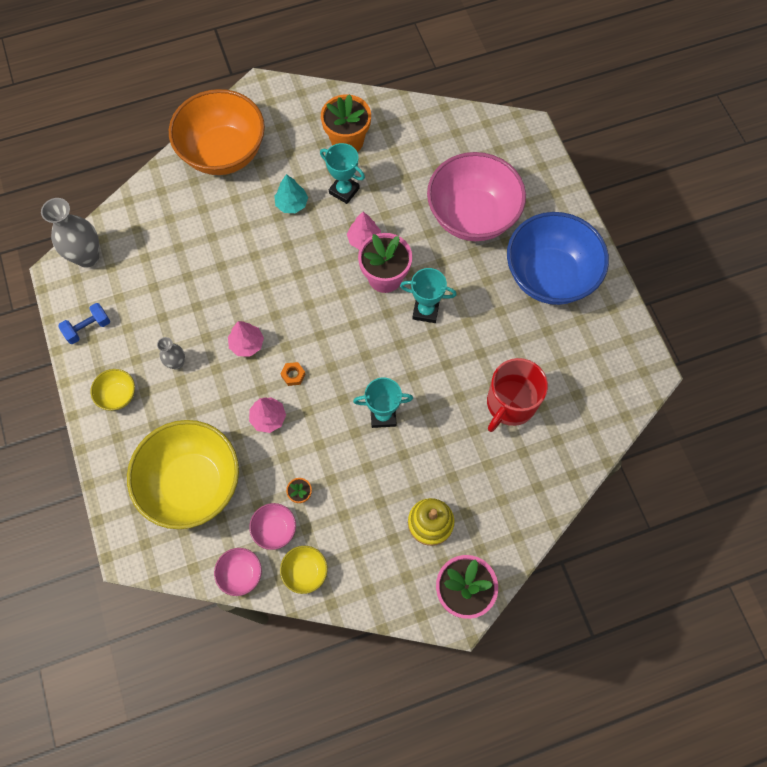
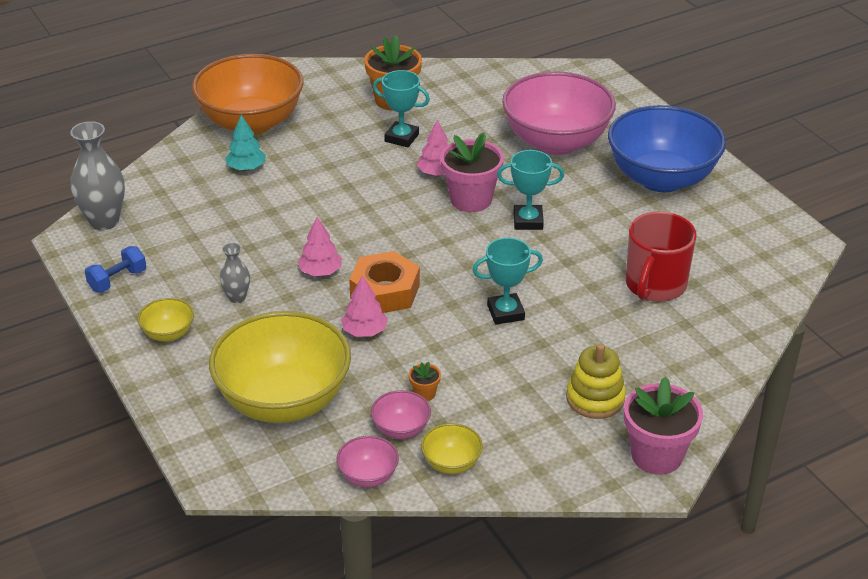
camera: 10 degrees left, 30 degrees down
turquoise tree [274,174,308,213] -> turquoise tree moved to [225,115,266,171]
orange nut [280,362,305,386] -> orange nut [349,251,420,313], size x2.37

